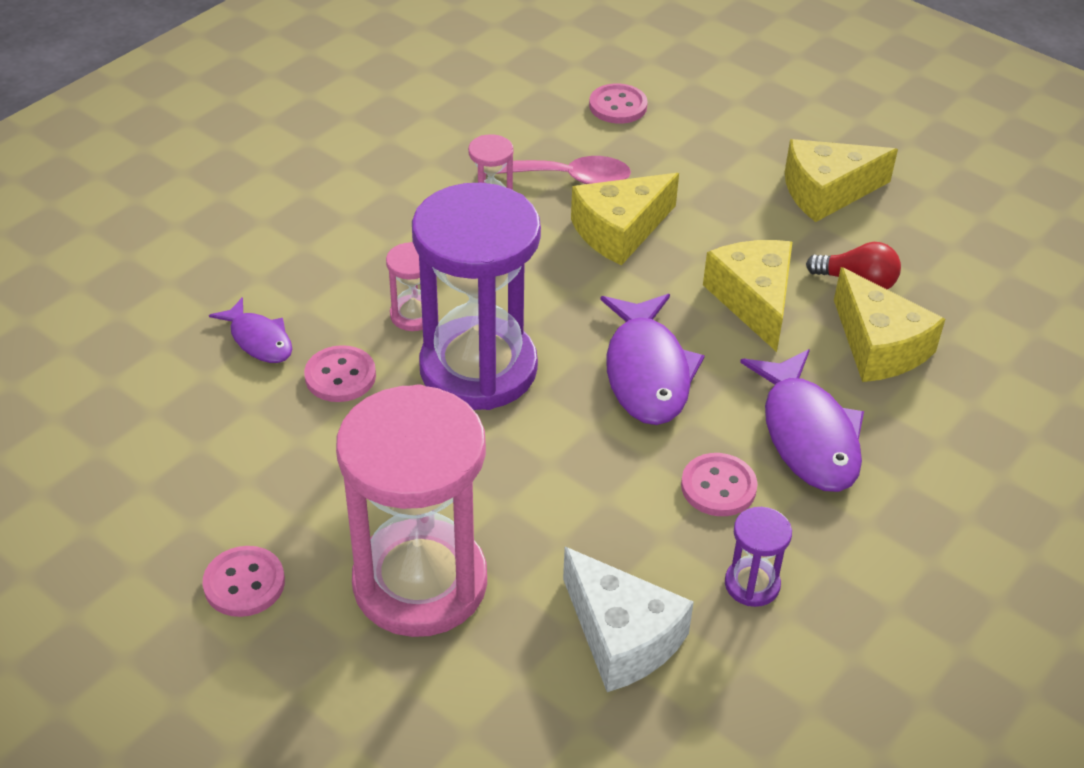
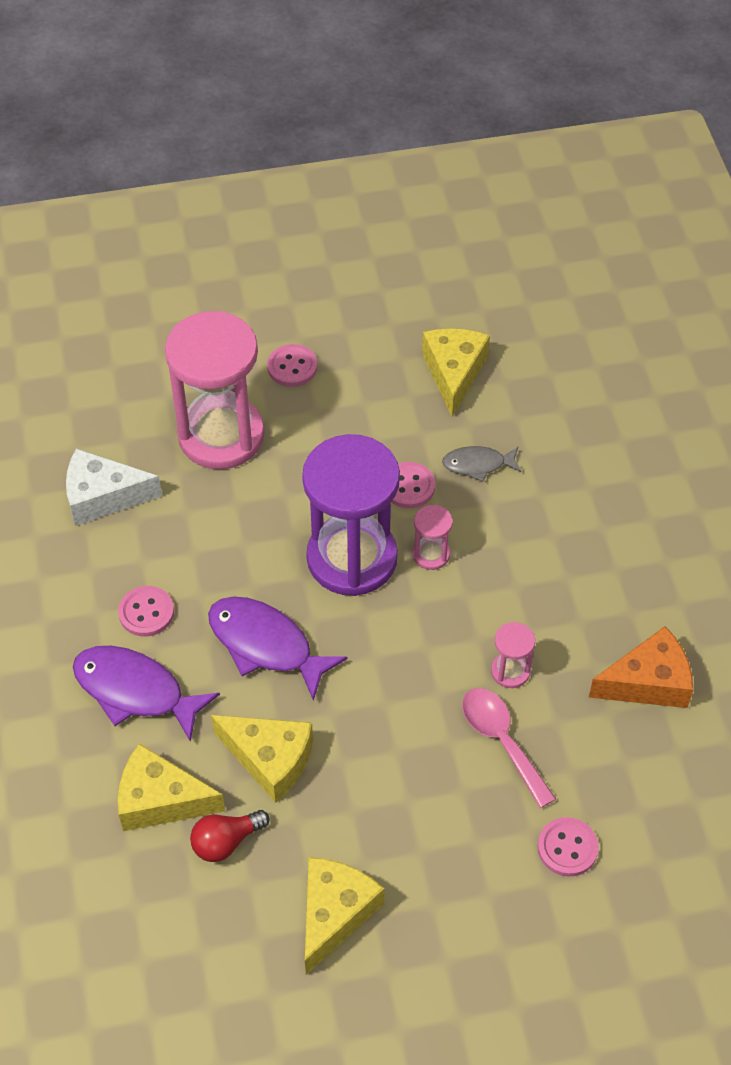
camera: 130 degrees right, 10 degrees up
purple fish [209,297,292,363] -> grey fish [442,446,522,482]
pink spoon [486,156,631,184] -> pink spoon turned 105 degrees clockwise [462,688,556,808]
yellow cheese [571,173,679,265] -> yellow cheese moved to [422,328,490,417]
purple hourglass [725,507,792,607] -> none
none -> orange cheese [589,626,693,708]

